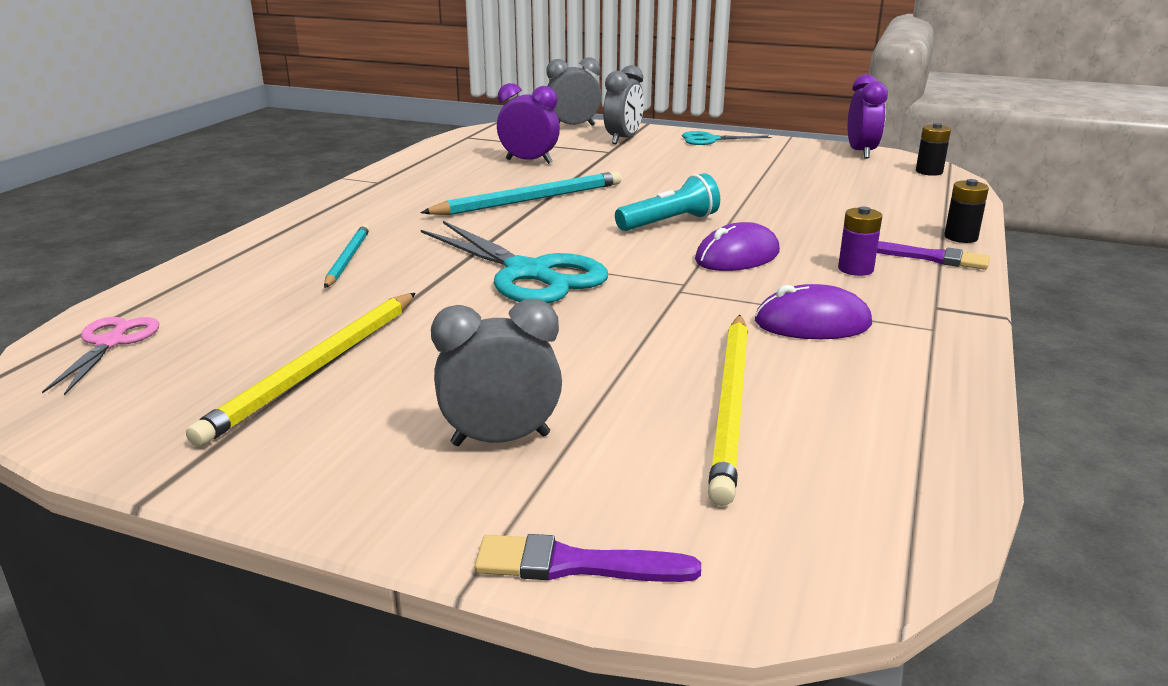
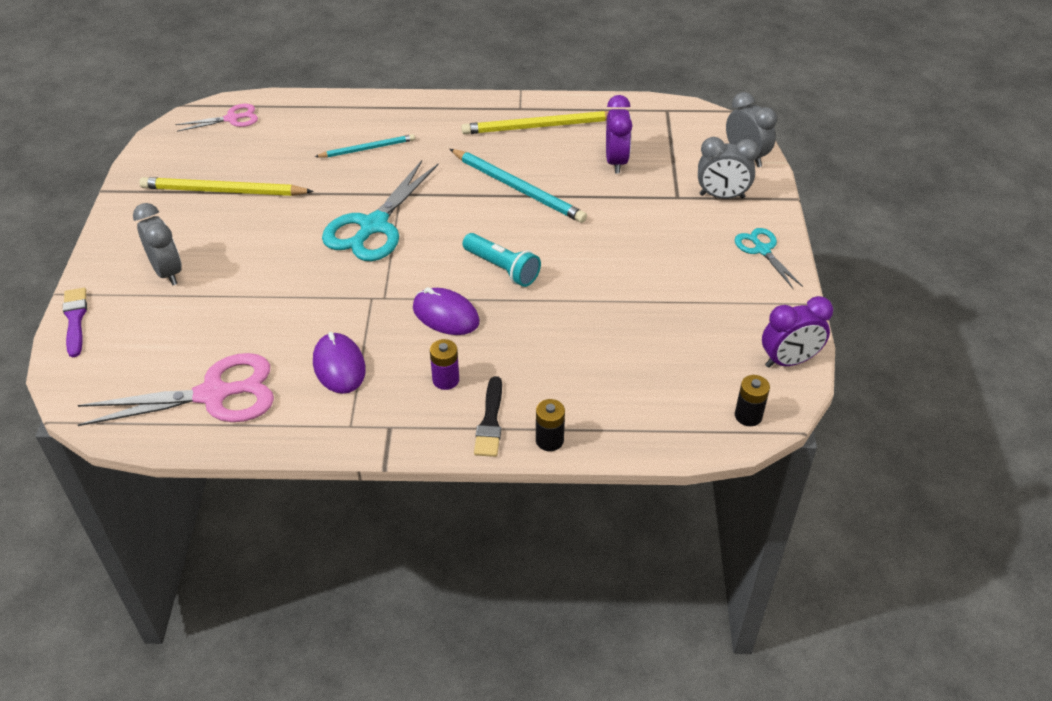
camera: 70 degrees right, 20 degrees up
yellow pencil [708,315,748,506] -> yellow pencil moved to [461,111,609,134]
purple brush [877,241,990,270] -> black brush [474,376,502,457]
none -> pink scissors [78,353,274,426]

